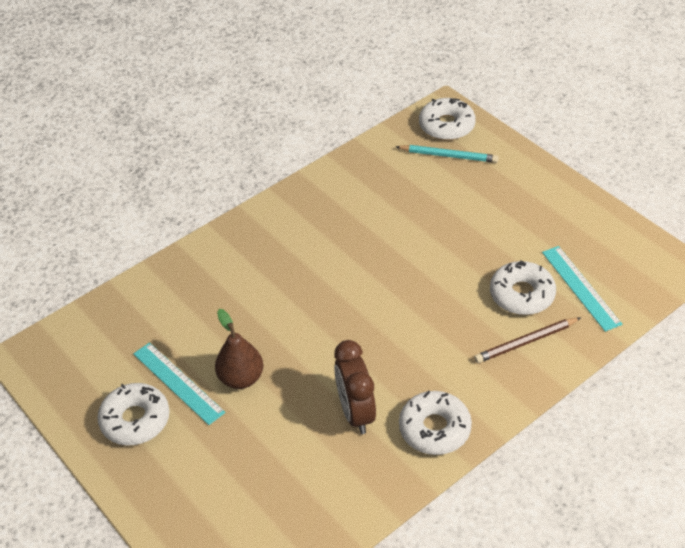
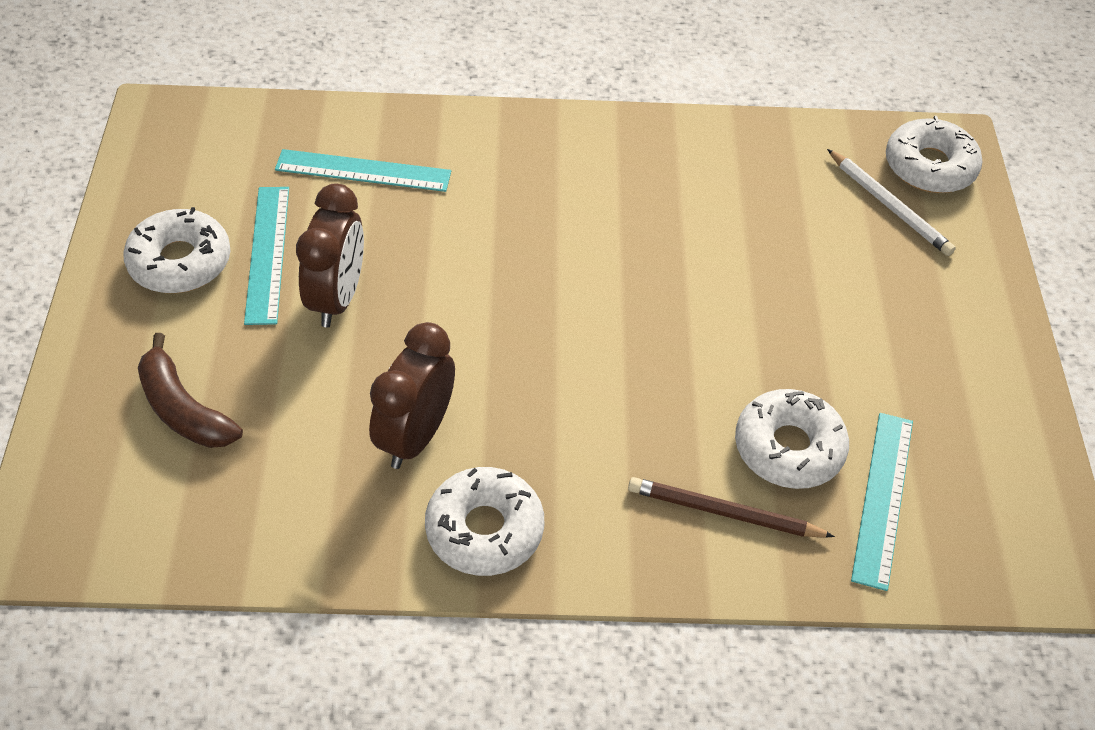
camera: 35 degrees right, 5 degrees up
brown pear [215,309,263,389] -> brown clock [296,184,364,328]
turquoise pencil [396,145,499,163] -> white pencil [827,149,956,256]
none -> brown banana [138,333,243,448]
none -> turquoise ruler [275,149,451,192]

